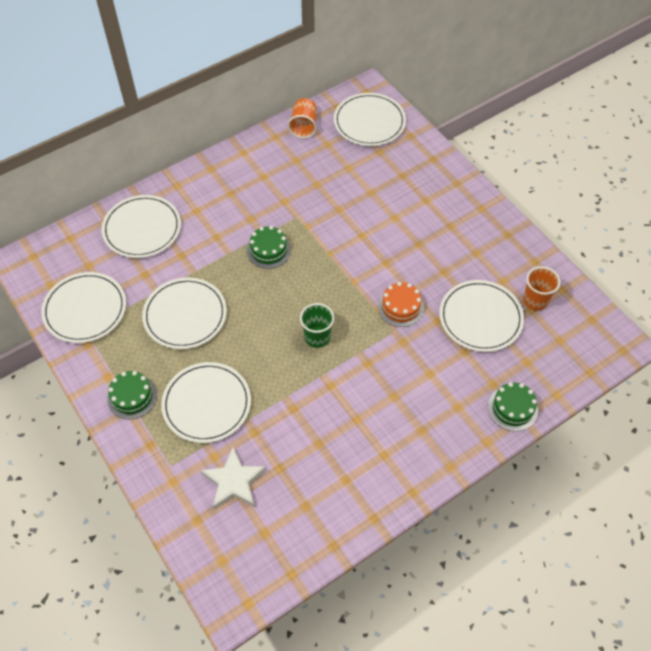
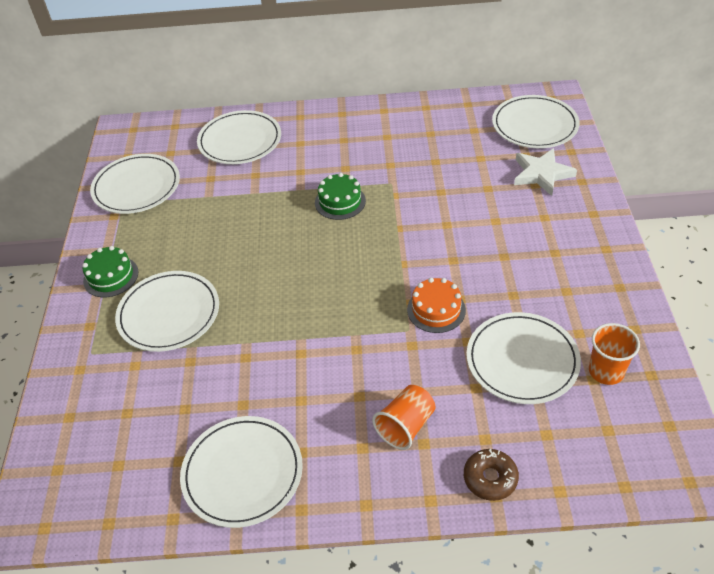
camera: 35 degrees right, 10 degrees down
white plate [142,278,227,349] -> white plate moved to [180,416,303,528]
white star [201,447,266,509] -> white star moved to [514,148,577,196]
orange cup [288,98,317,138] -> orange cup moved to [372,385,436,450]
green cup [300,303,334,348] -> none
green cake [488,382,538,431] -> brown donut [464,449,519,501]

